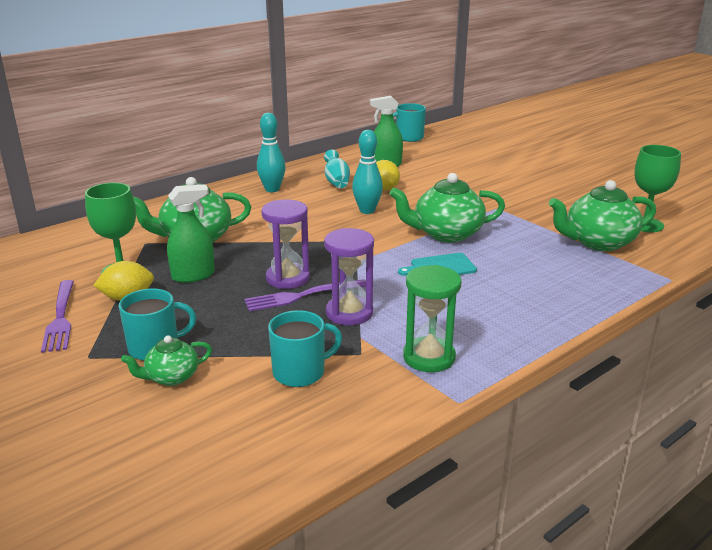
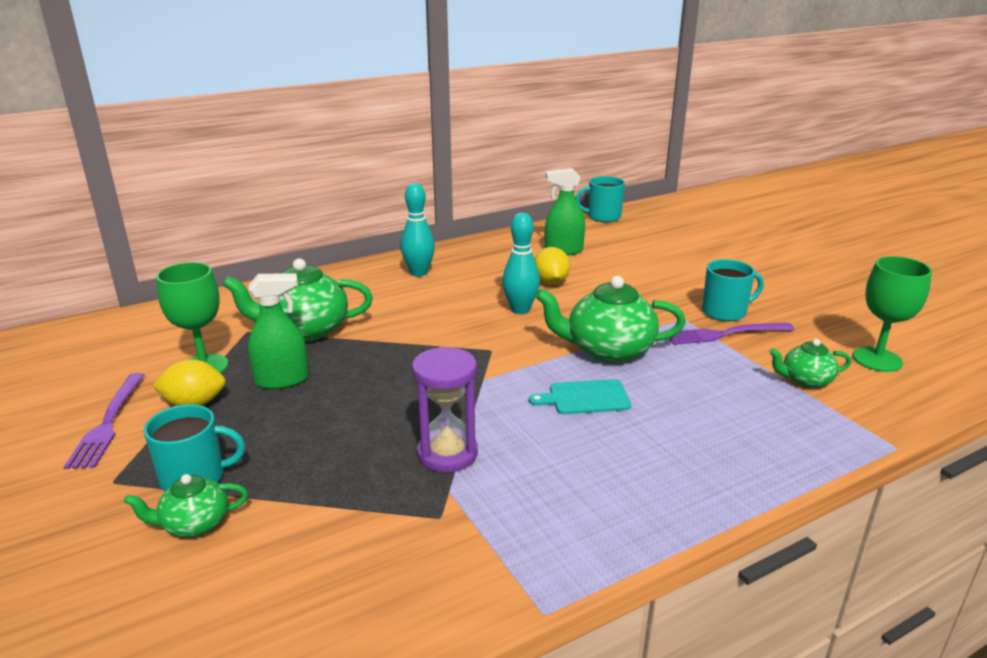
camera: 10 degrees right, 0 degrees up
purple fork [244,279,366,312] -> purple fork moved to [670,323,794,345]
purple hourglass [261,200,310,289] -> none
turquoise mug [268,310,342,387] -> turquoise mug moved to [702,259,764,321]
turquoise vase [324,150,350,188] -> none
green hourglass [403,265,461,372] -> none
green teapot [549,180,656,251] -> green teapot [769,339,851,388], size x0.55

